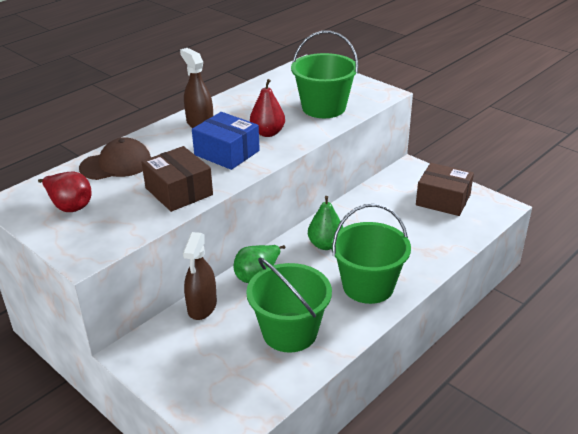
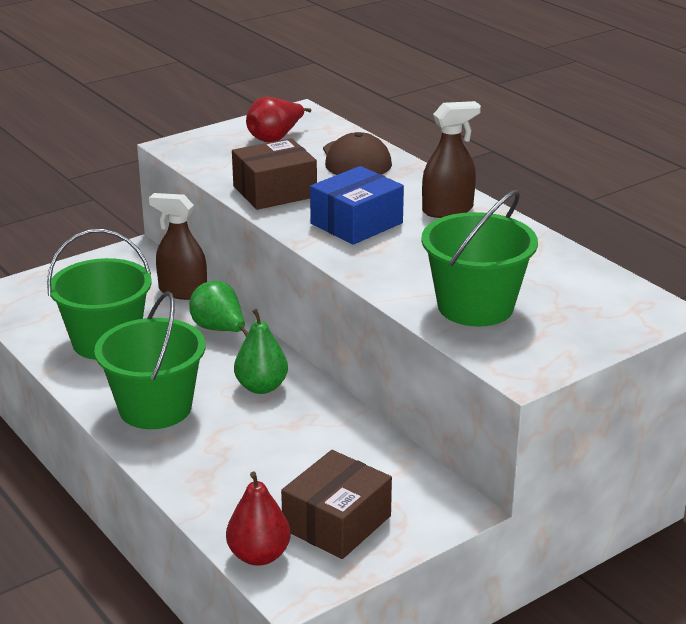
camera: 100 degrees right, 5 degrees down
red pear [250,79,285,137] -> red pear moved to [226,472,291,566]

